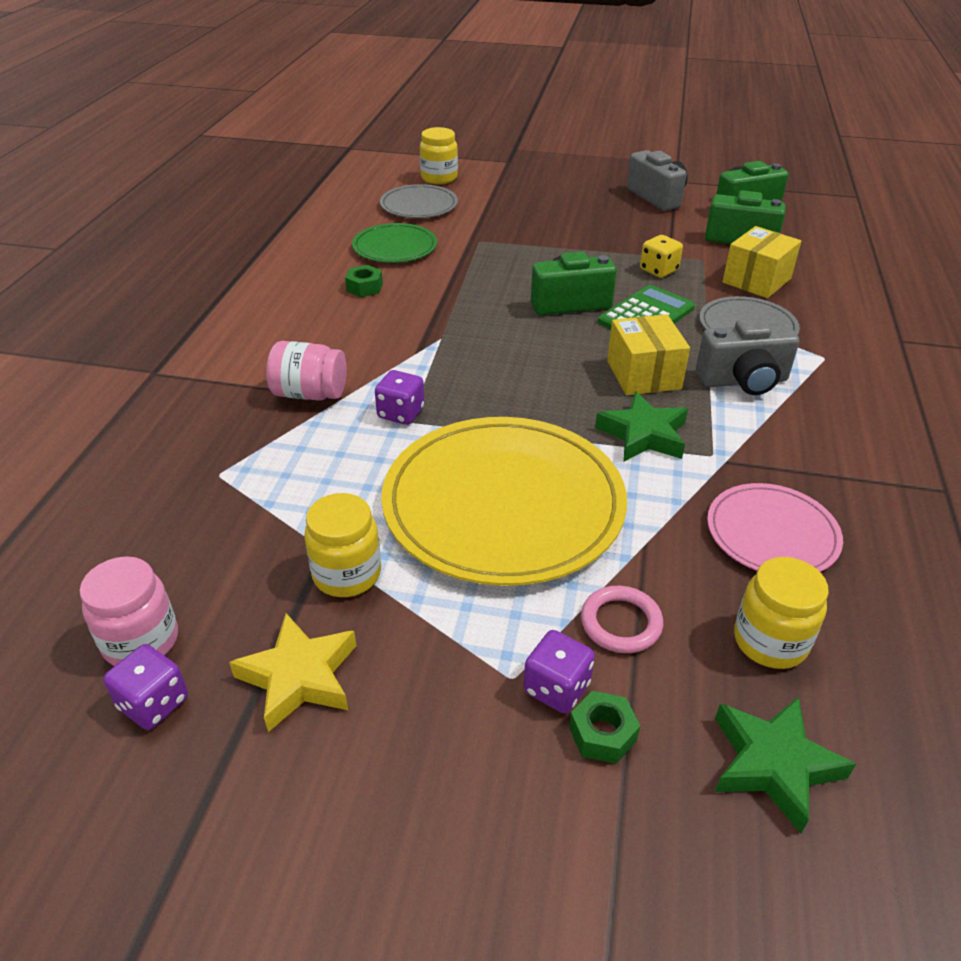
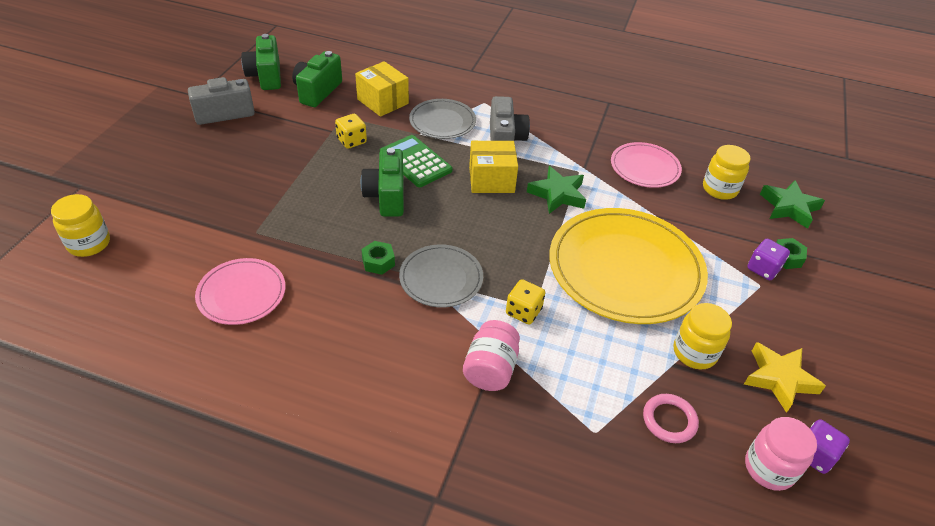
camera: 85 degrees left, 5 degrees up
green nut [345,265,383,297] -> green nut moved to [361,241,395,275]
green plate [352,223,437,263] -> pink plate [195,258,285,325]
purple dice [375,370,425,425] -> yellow dice [506,279,545,325]
grey plate [380,184,458,218] -> grey plate moved to [399,244,483,307]
pink ring [581,586,663,653] -> pink ring moved to [643,394,699,443]

